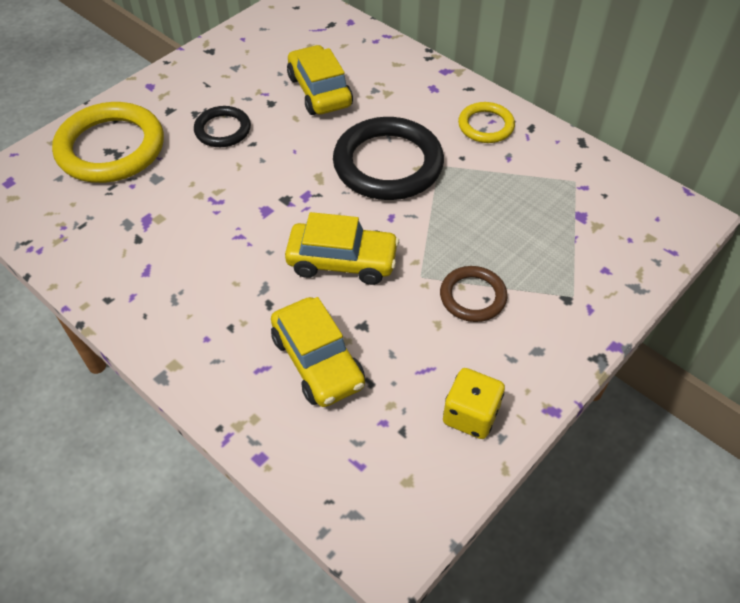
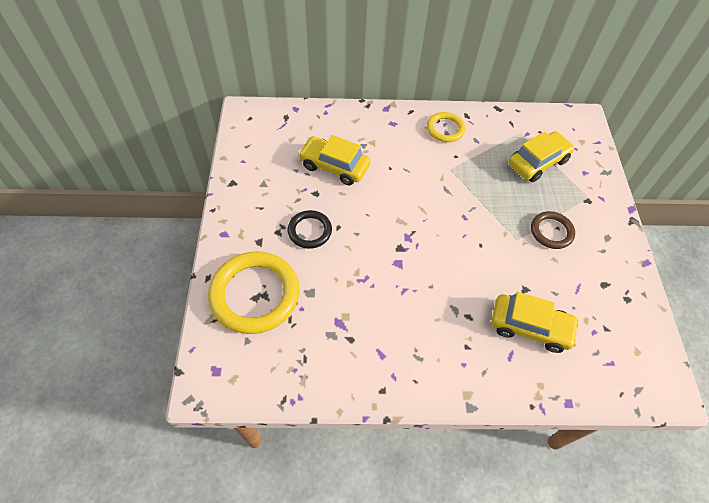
camera: 45 degrees left, 5 degrees up
yellow car [285,212,399,285] -> yellow car moved to [508,131,575,182]
black ring [333,117,444,200] -> none
yellow dice [443,368,505,439] -> none

